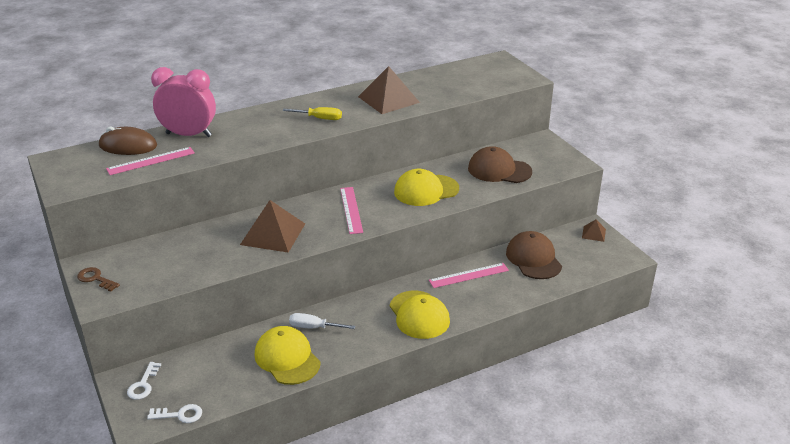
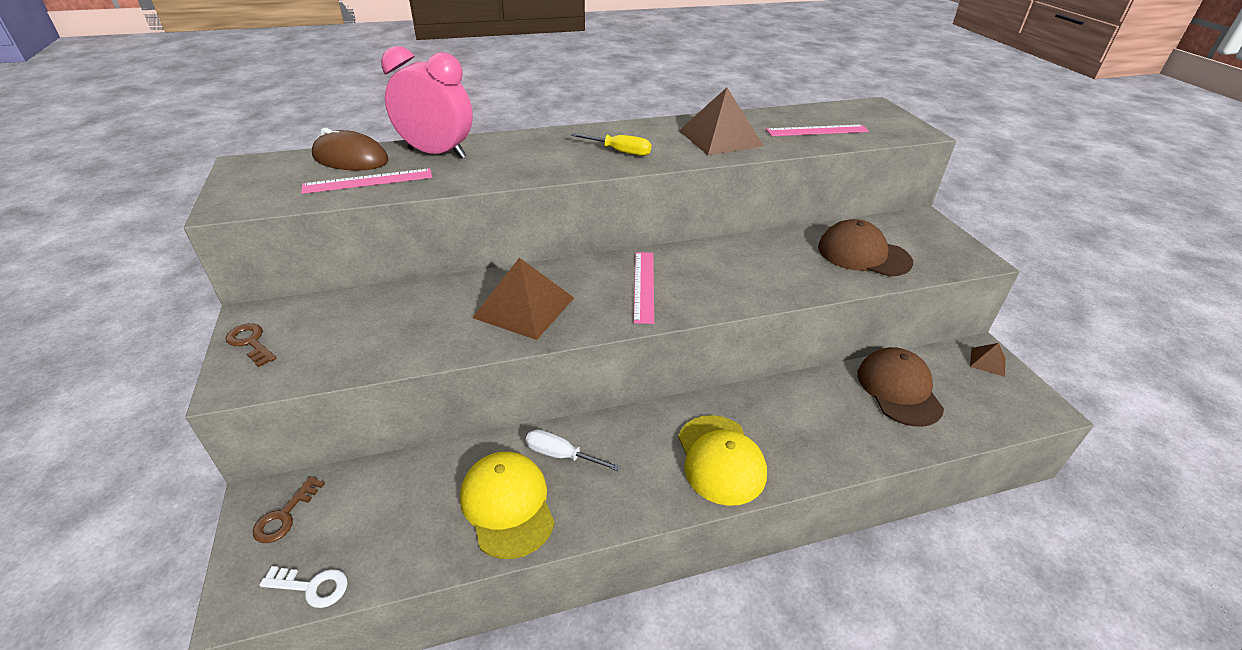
camera: 10 degrees right, 5 degrees up
white key [127,362,161,400] -> brown key [253,476,325,543]
yellow cap [394,169,459,206] -> none
pink ruler [429,263,509,288] -> pink ruler moved to [766,125,869,136]

